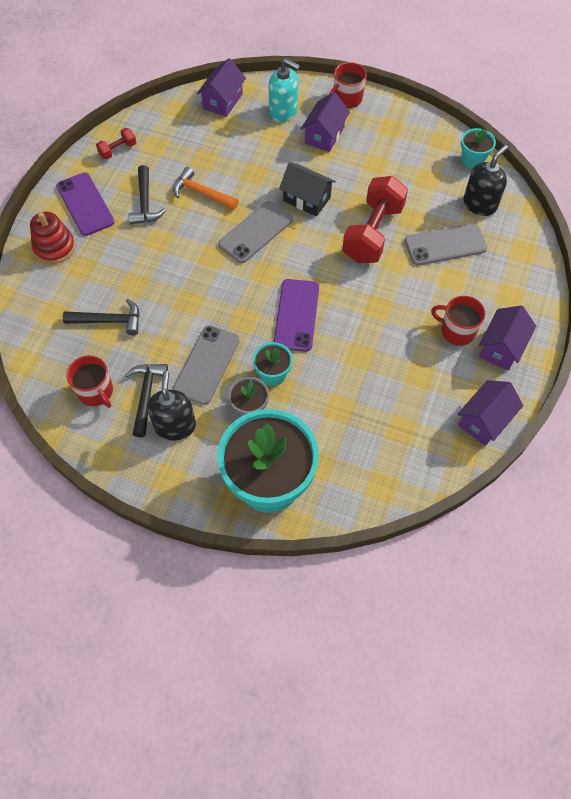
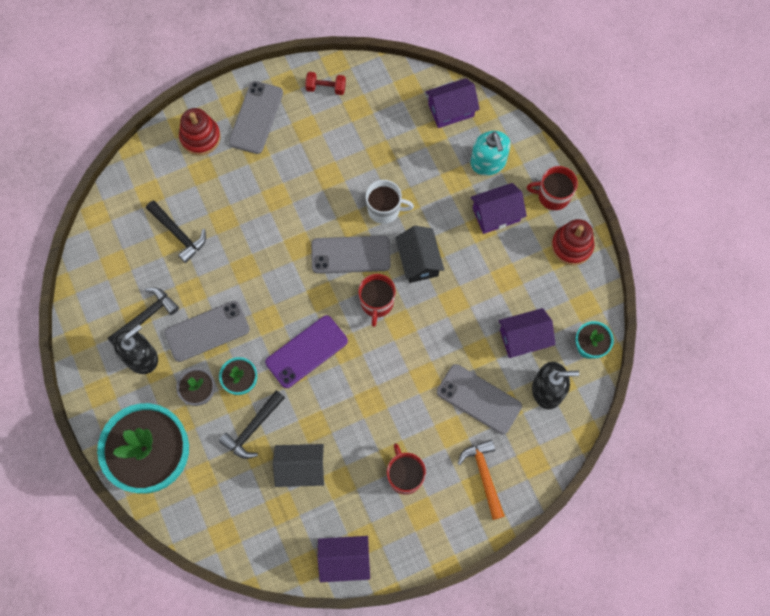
camera: 45 degrees right, 10 degrees up
purple phone [56,173,114,236] -> grey phone [229,81,283,154]
red mug [67,355,113,408] -> red mug moved to [358,274,396,327]
black hammer [129,165,166,225] -> black hammer moved to [219,390,285,459]
orange hammer [173,167,239,210] -> orange hammer moved to [457,439,505,520]
red dumbbell [342,176,408,263] -> none
purple house [479,305,536,371] -> purple house moved to [498,308,556,358]
none -> black house [273,444,324,487]
none -> white mug [366,180,414,224]
none -> red stacking toy [551,219,594,265]

